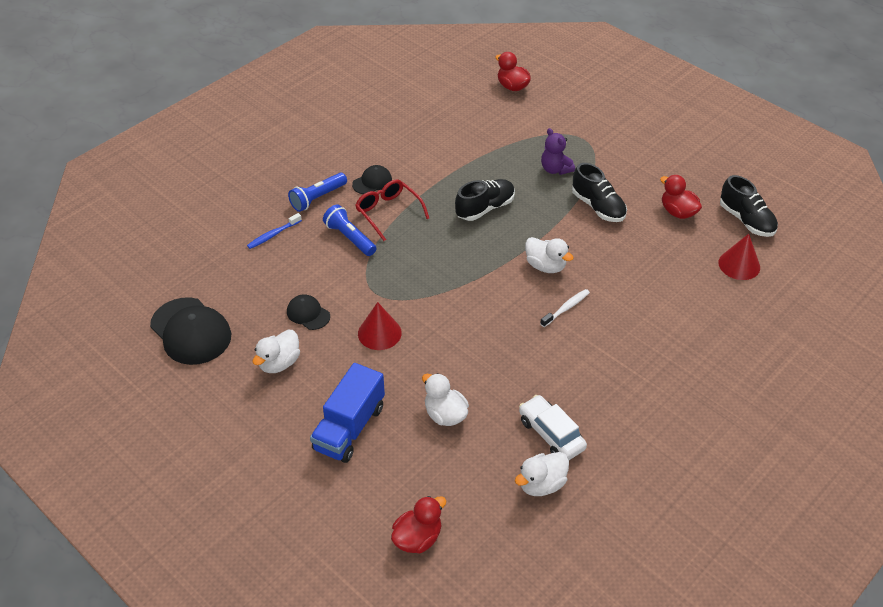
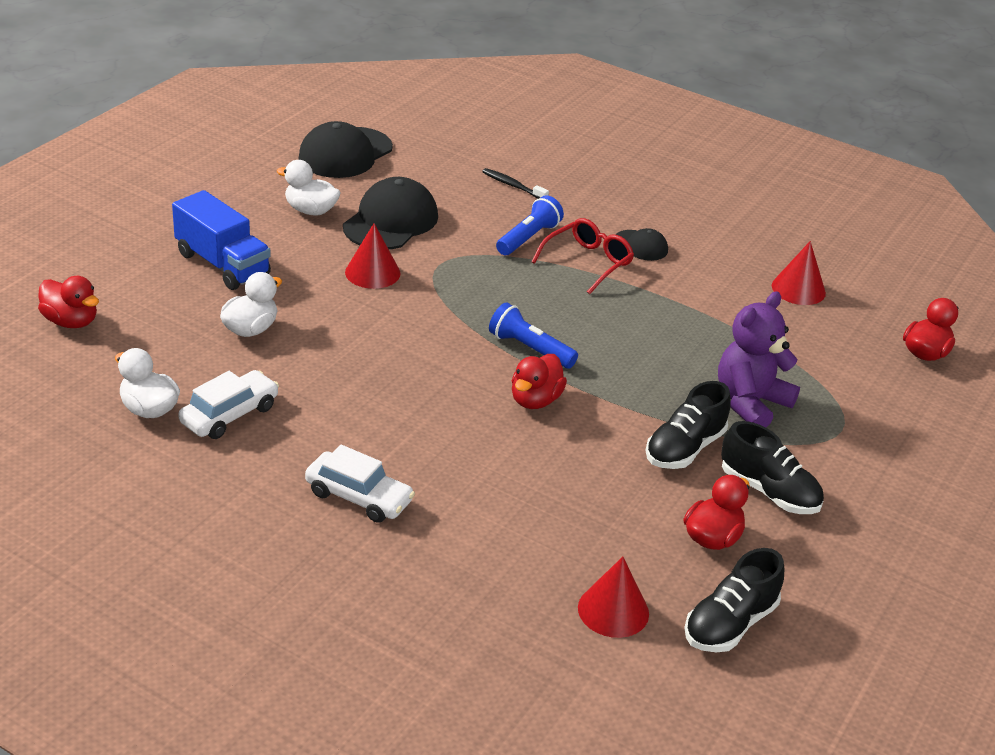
camera: 75 degrees right, 10 degrees down
blue toothbrush [247,213,302,249] -> black toothbrush [482,168,549,199]
black cap [287,294,330,330] -> black cap [343,177,438,249], size x1.91
blue flashlight [288,172,347,212] -> blue flashlight moved to [489,302,578,368]
blue truck [310,363,385,463] -> blue truck turned 150 degrees counterclockwise [172,190,271,290]
black shoe [455,179,515,221] -> black shoe moved to [721,421,824,514]
white duck [525,237,574,273] -> red duck [512,354,567,409]
white toothbrush [540,289,590,327] -> none
purple teddy bear [541,128,575,175] -> purple teddy bear [718,291,800,427], size x1.56
none -> white car [305,445,415,523]
none -> red cone [772,241,826,305]

